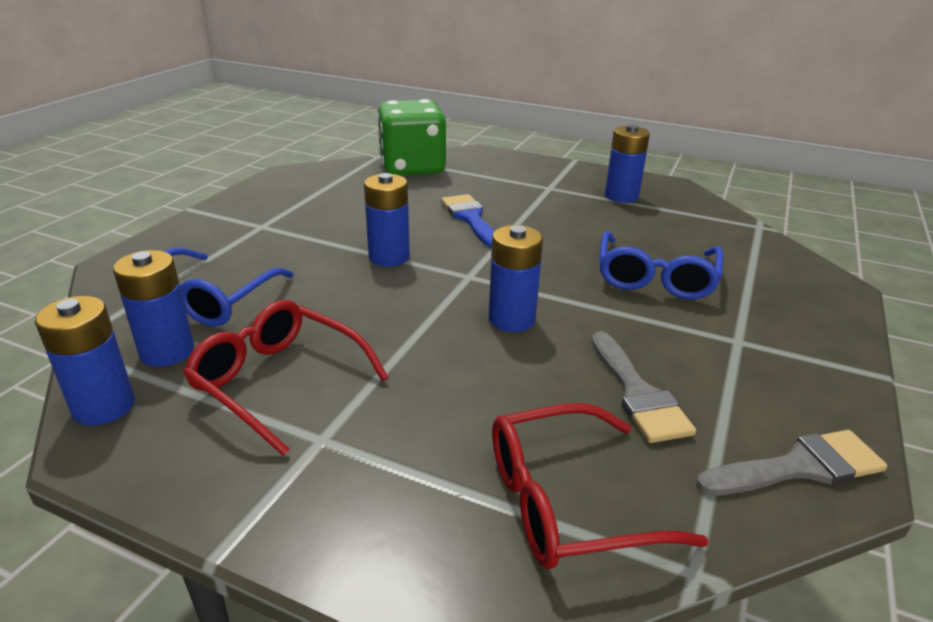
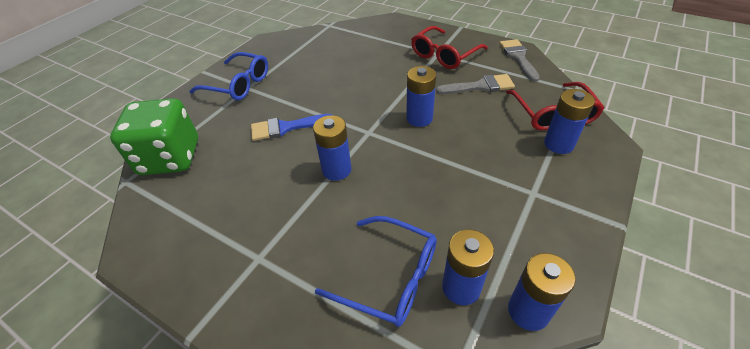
camera: 80 degrees left, 15 degrees up
red glasses [183,300,389,456] -> red glasses moved to [411,26,488,69]
blue glasses [599,231,723,300] -> blue glasses moved to [189,52,268,100]
blue battery [605,124,650,203] -> blue battery moved to [544,89,595,154]

